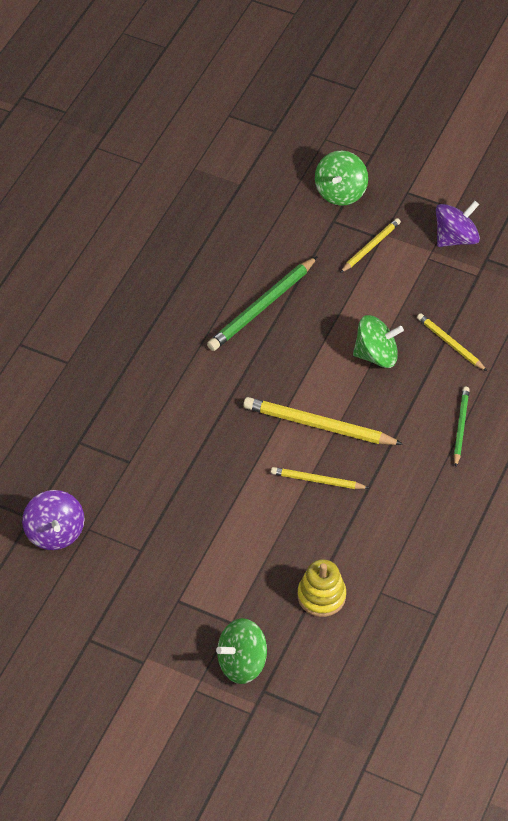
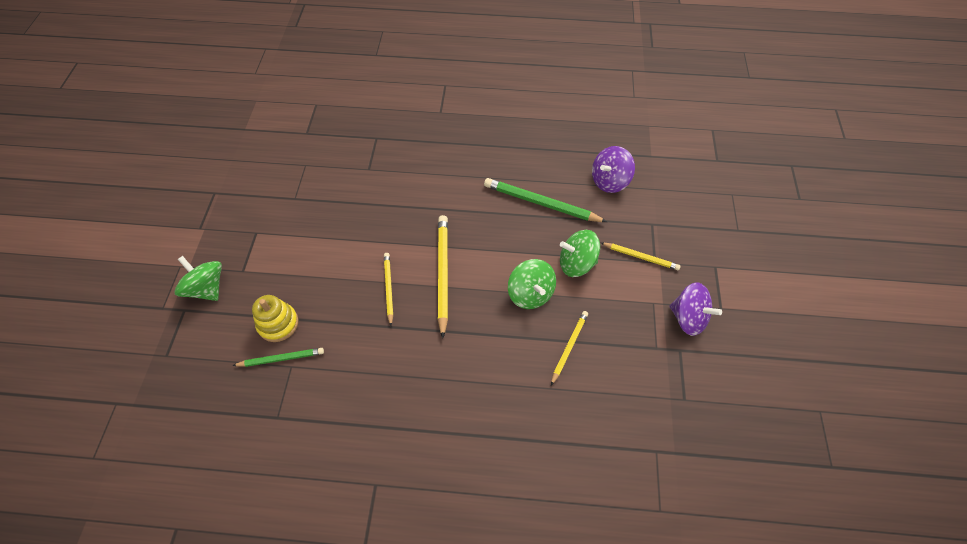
camera: 70 degrees right, 5 degrees up
purple spinning top [22,490,85,550] -> purple spinning top moved to [592,146,635,193]
green spinning top [315,151,368,206] -> green spinning top moved to [560,230,600,277]
green pencil [454,387,470,468] -> green pencil moved to [232,348,324,367]

